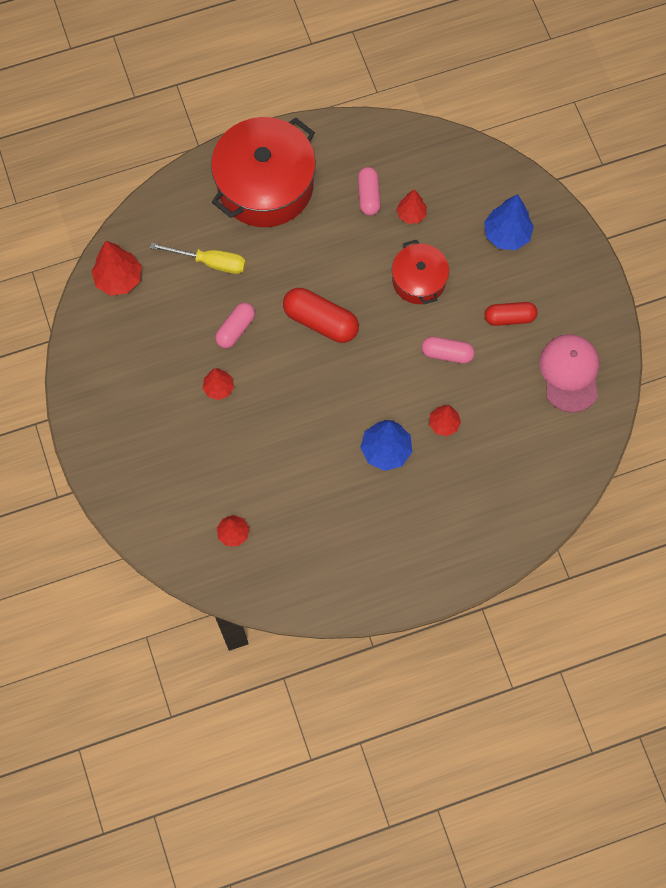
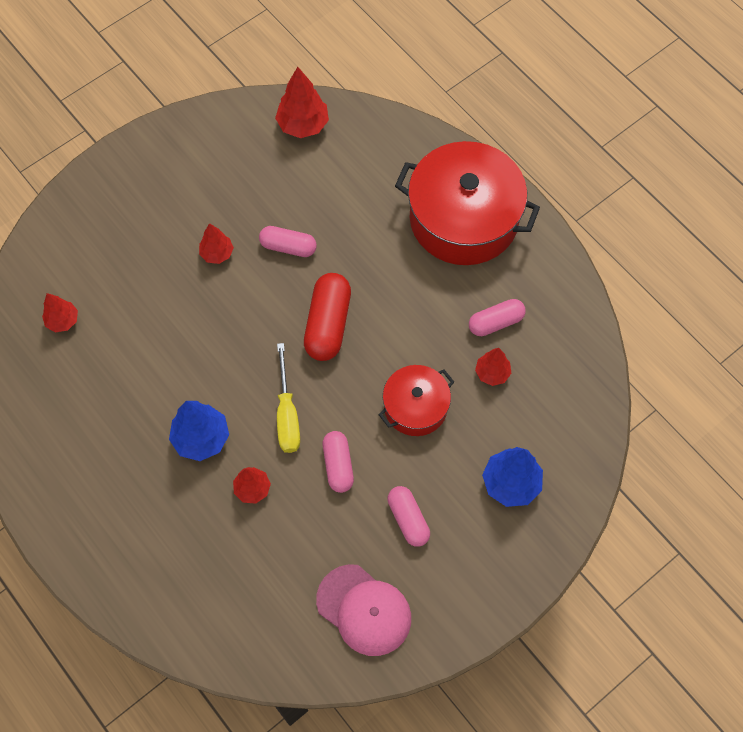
camera: 70 degrees right, 5 degrees down
yellow screwdriver [150,243,246,274] -> yellow screwdriver moved to [277,343,300,453]
red capsule [485,302,538,326] -> pink capsule [387,486,430,547]
pink cap [539,334,599,413] -> pink cap turned 60 degrees clockwise [316,564,411,656]

